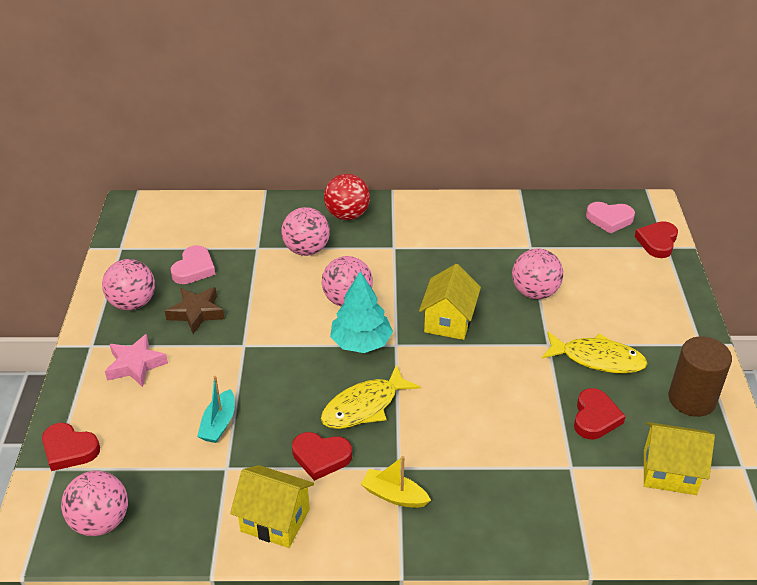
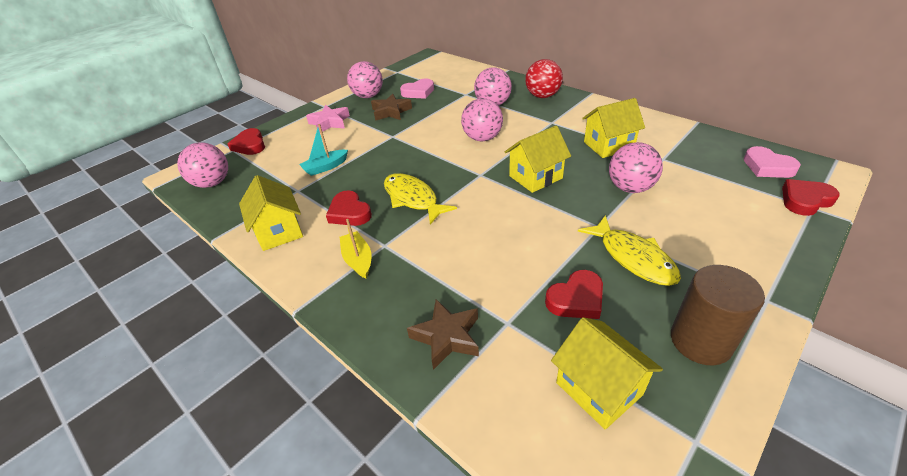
camera: 45 degrees right, 0 degrees up
yellow fish [321,365,420,429] -> yellow fish turned 45 degrees clockwise [384,173,457,225]
turquoise tree [330,272,393,353] -> none
none -> brown star [407,299,479,370]
none -> yellow house [582,98,645,158]

